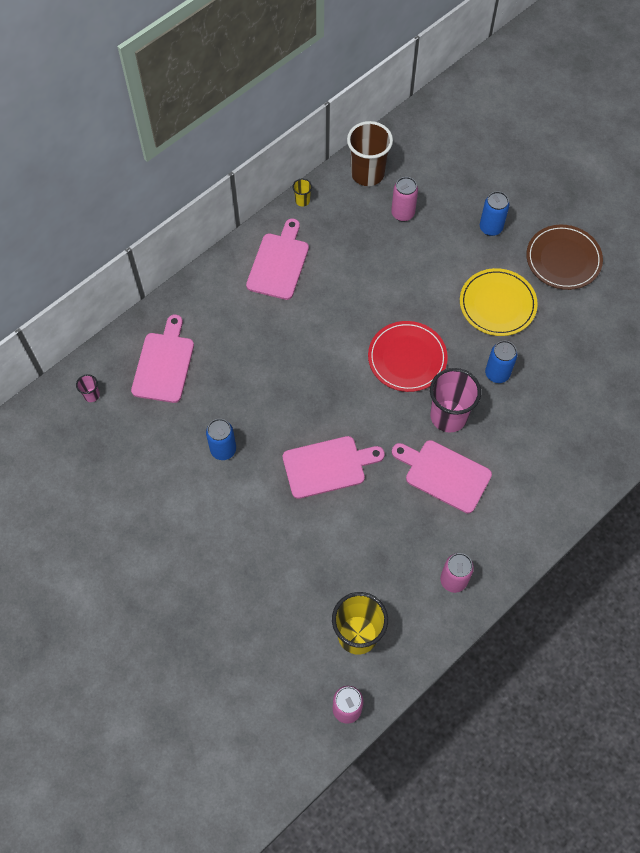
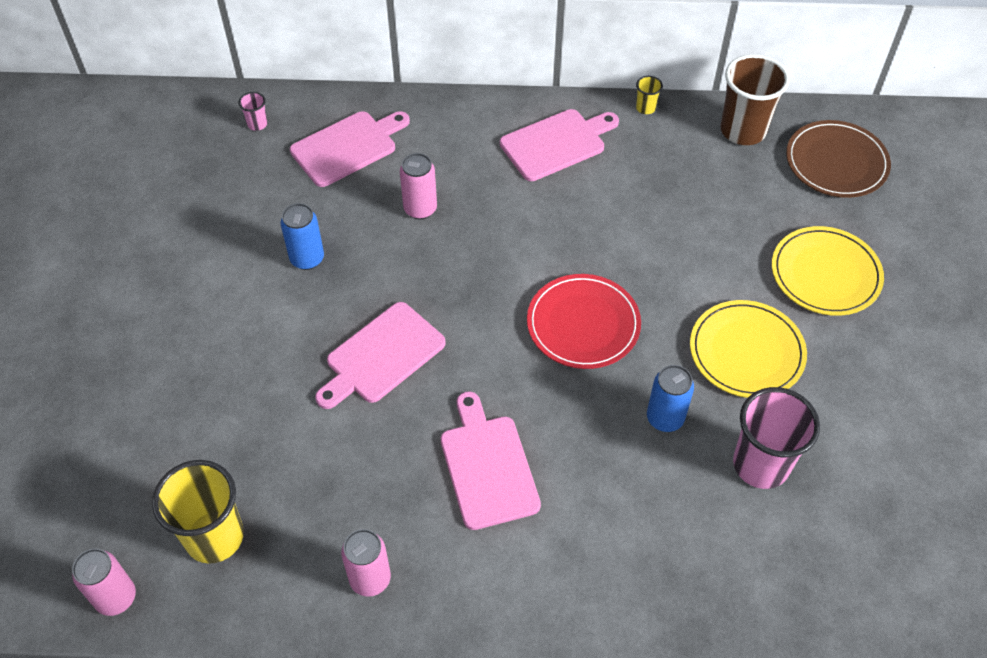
camera: 45 degrees right, 10 degrees down
pink cutting board [283,436,385,499] -> pink cutting board turned 105 degrees clockwise [315,302,446,409]
pink can [391,177,418,222] -> pink can moved to [400,153,437,220]
pink cup [430,368,481,432] -> pink cup moved to [733,387,820,489]
blue can [480,191,509,236] -> yellow plate [772,226,884,316]
brown plate [526,225,603,290] -> brown plate moved to [786,120,891,198]

